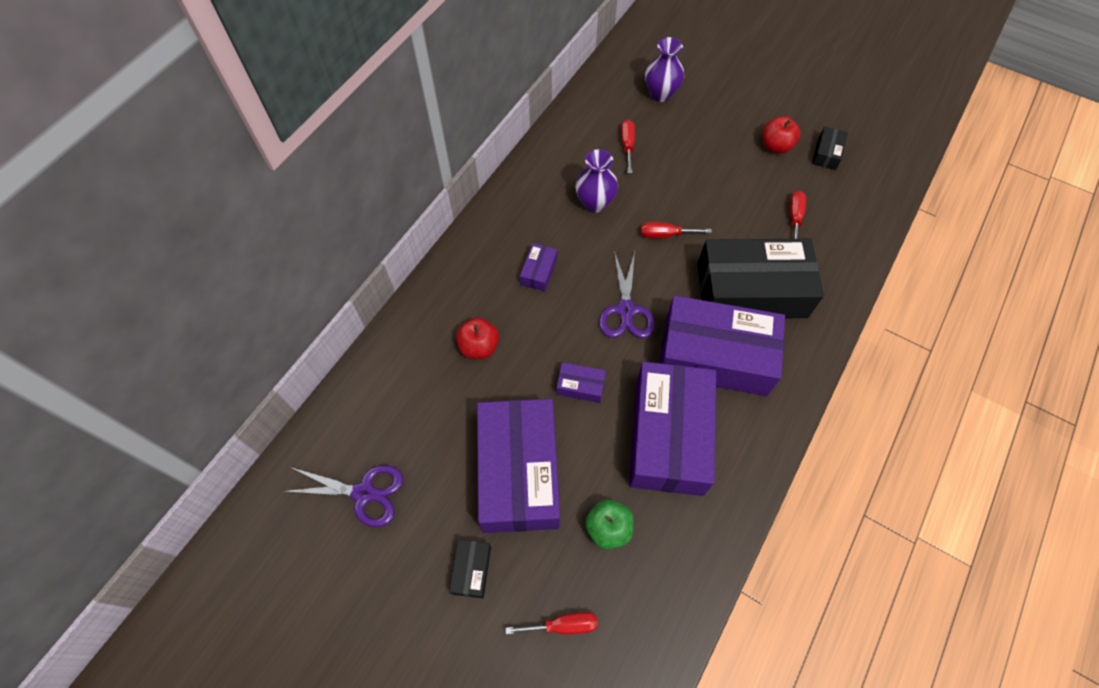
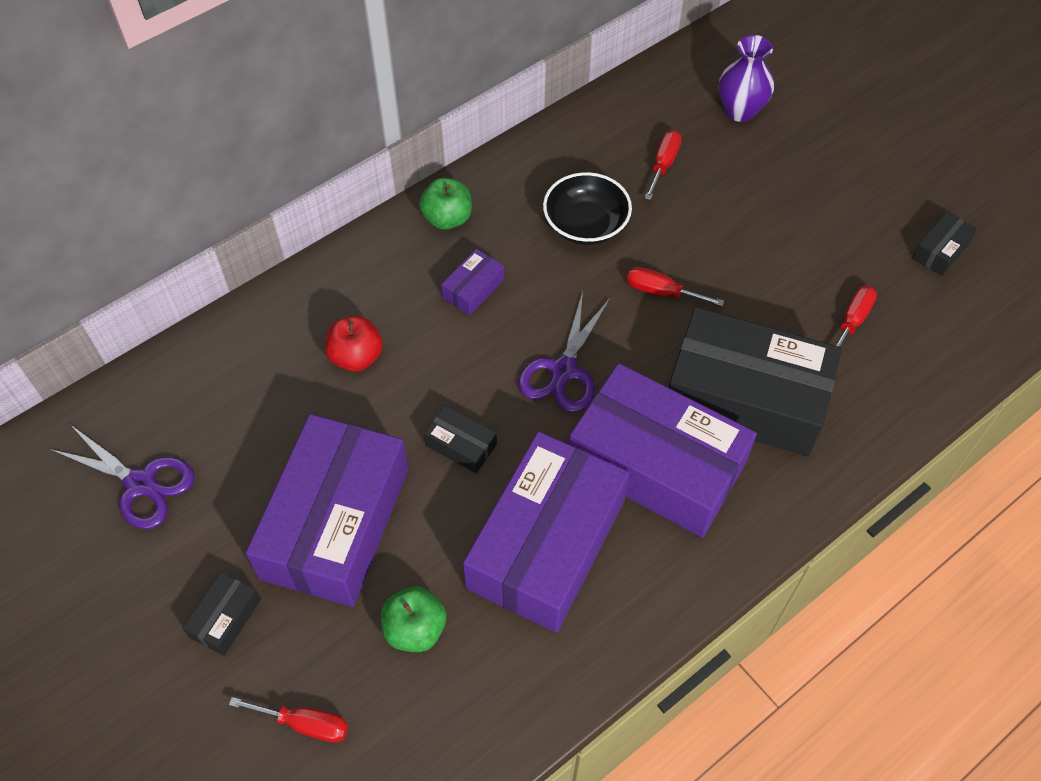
camera: 20 degrees right, 5 degrees down
purple box [556,362,606,403] -> black box [424,405,497,473]
purple vase [575,149,618,213] -> black bowl [543,172,632,245]
red apple [763,116,800,153] -> none
none -> green apple [419,178,472,230]

